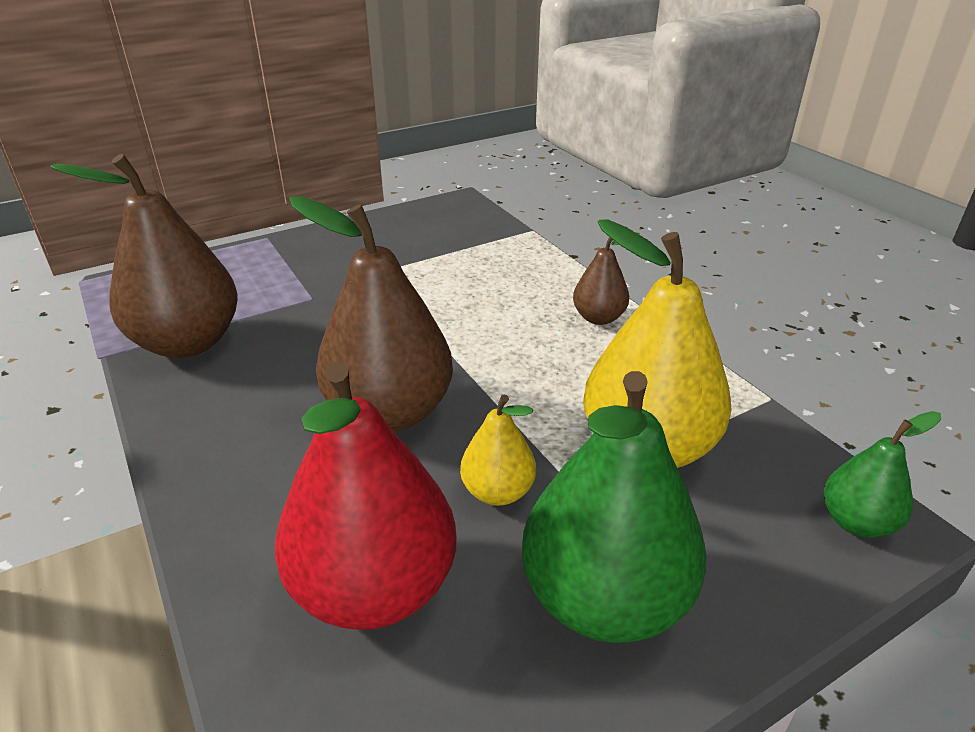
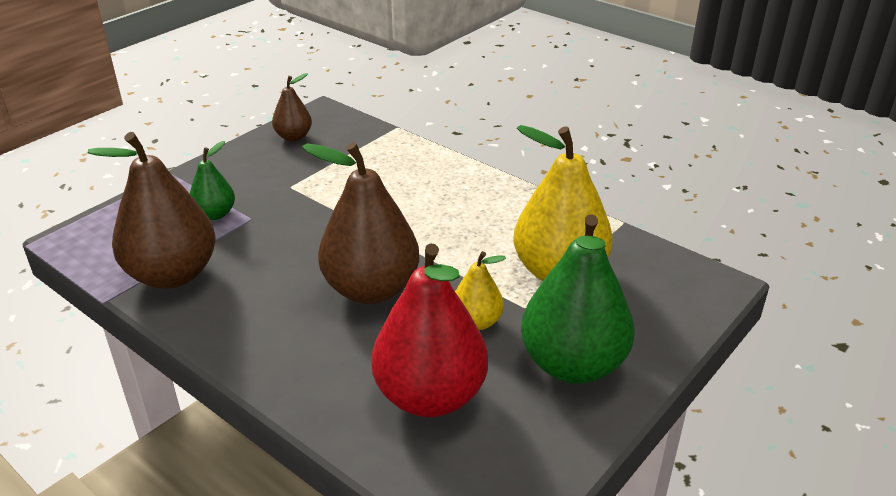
camera: 20 degrees left, 0 degrees up
brown pear [573,232,640,325] -> brown pear moved to [272,73,312,141]
green pear [824,411,941,538] -> green pear moved to [189,141,235,220]

